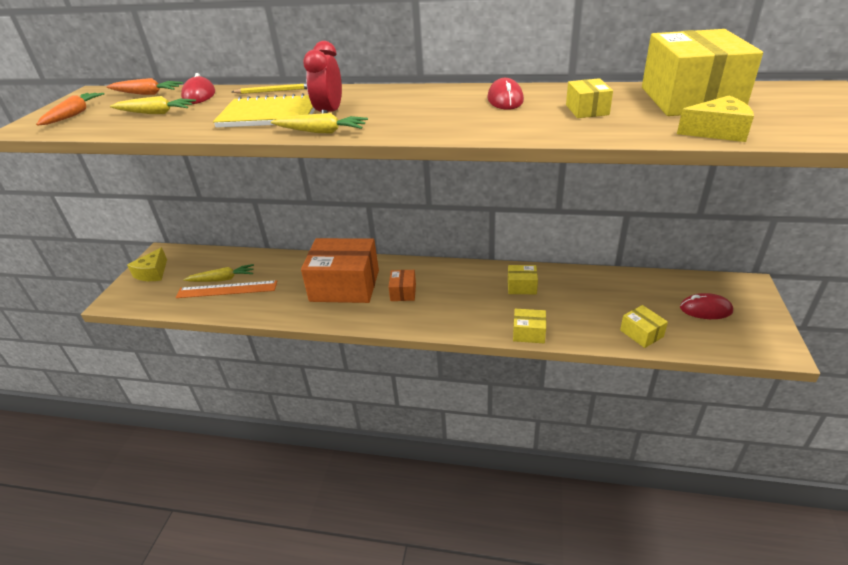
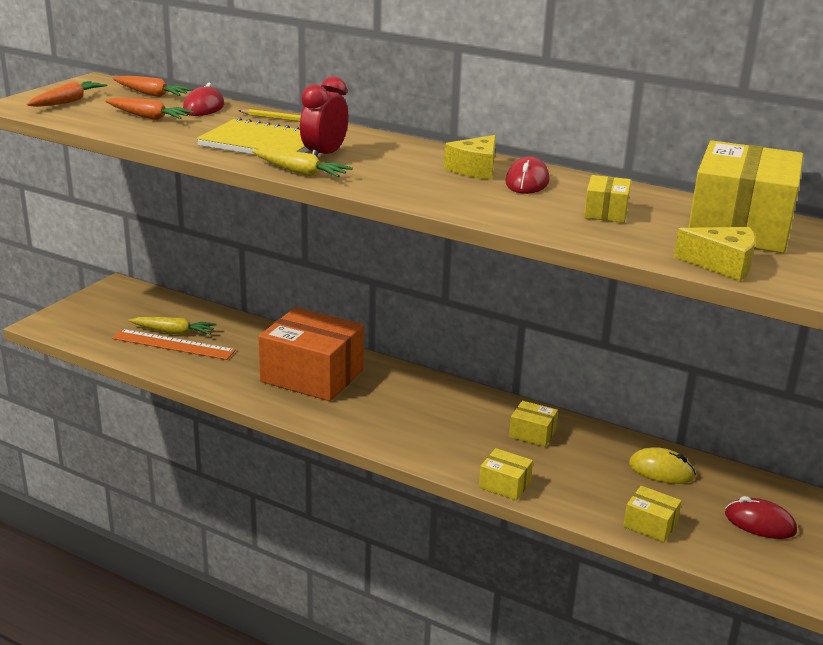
camera: 15 degrees right, 10 degrees down
yellow carrot [110,96,196,114] -> orange carrot [105,98,194,120]
yellow cheese [127,247,167,281] -> yellow cheese moved to [444,135,496,180]
orange box [388,270,416,301] -> none
yellow box [620,305,668,348] -> yellow box turned 45 degrees counterclockwise [623,486,682,542]
none -> yellow mouse [629,447,696,484]

